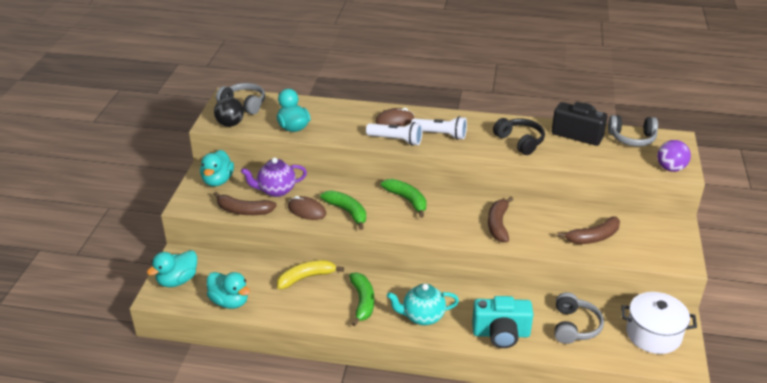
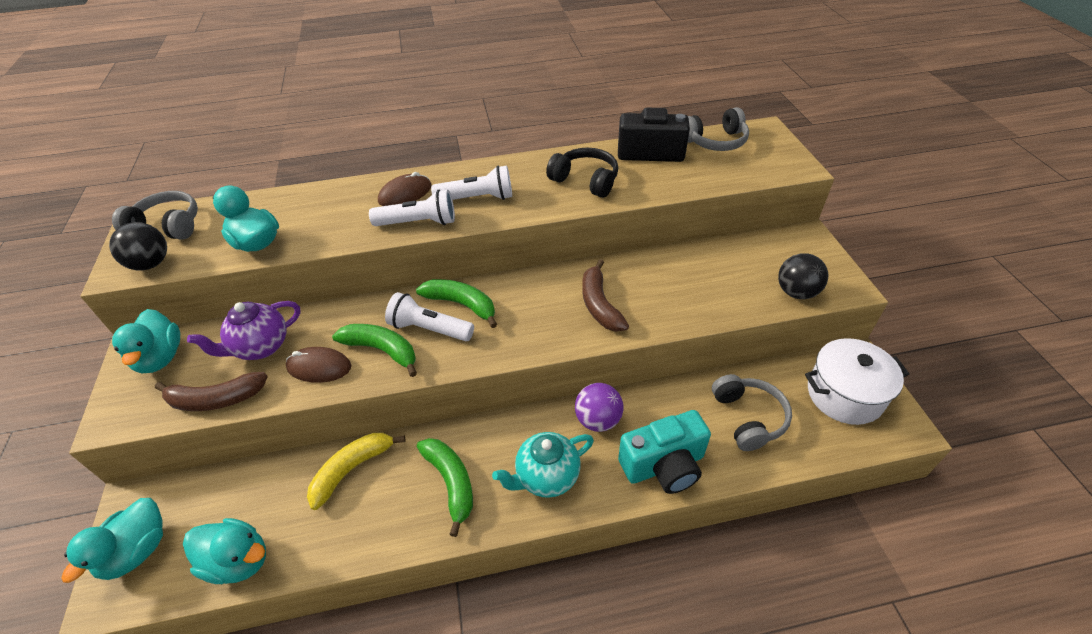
camera: 20 degrees left, 10 degrees up
brown banana [557,216,620,244] -> none
purple ball [657,140,691,172] -> purple ball moved to [575,383,624,432]
none -> white flashlight [385,292,474,341]
none -> black ball [778,253,828,299]

